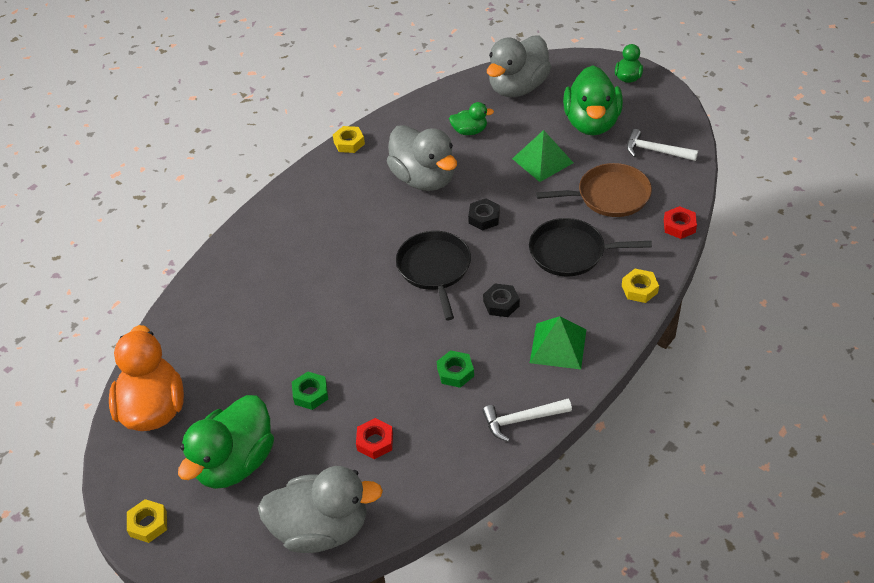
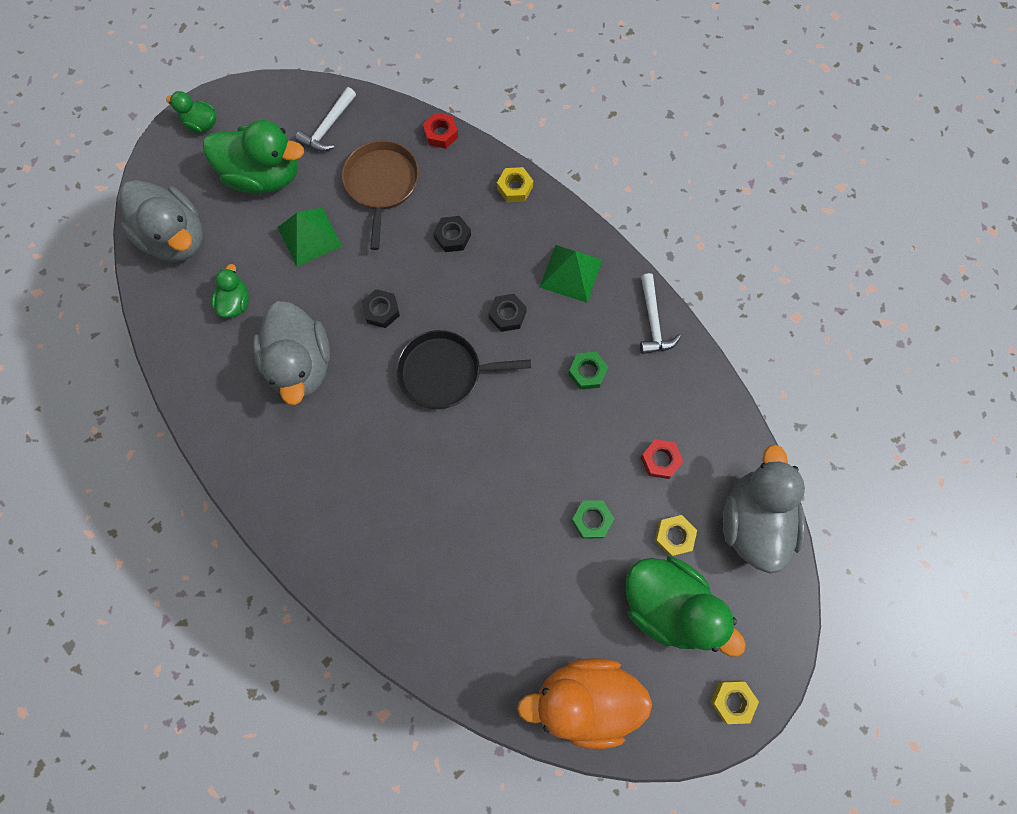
camera: 85 degrees left, 25 degrees up
yellow nut [333,126,365,153] -> yellow nut moved to [654,515,697,556]
grey duck [387,125,457,191] -> grey duck turned 105 degrees clockwise [253,301,330,405]
black pan [529,218,652,277] -> black nut [433,216,471,252]

